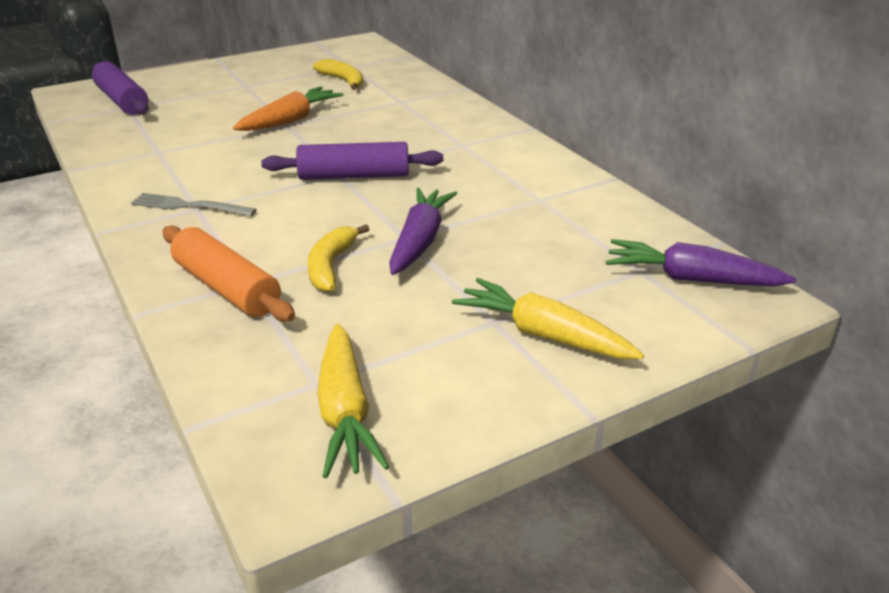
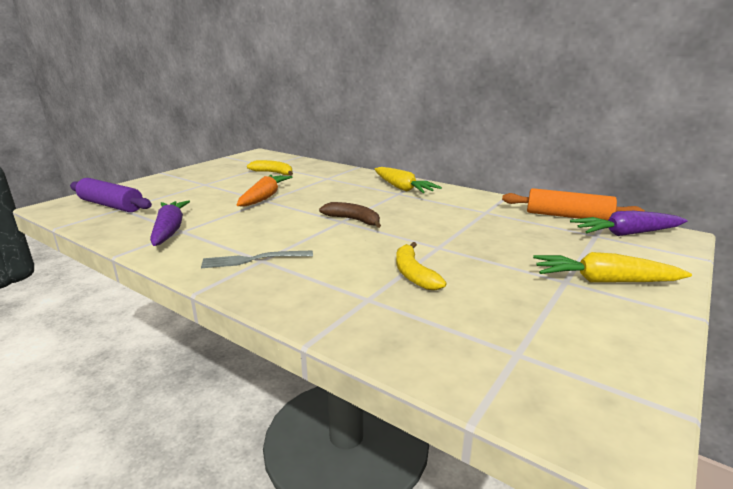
camera: 25 degrees left, 10 degrees down
orange rolling pin [162,225,295,322] -> orange rolling pin moved to [502,188,645,220]
purple rolling pin [261,142,443,180] -> brown banana [319,202,381,228]
yellow carrot [317,324,389,478] -> yellow carrot moved to [374,167,442,193]
purple carrot [389,188,457,275] -> purple carrot moved to [150,200,190,246]

